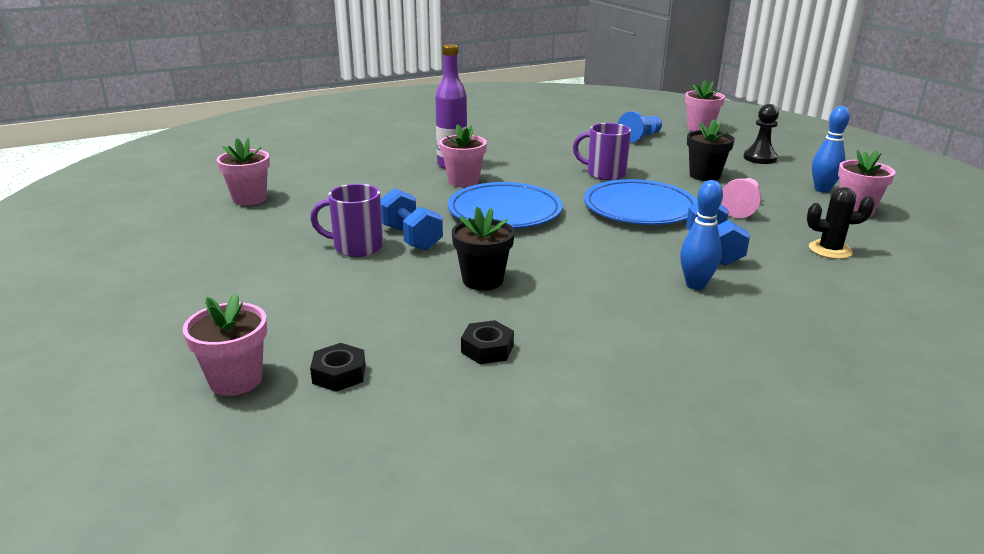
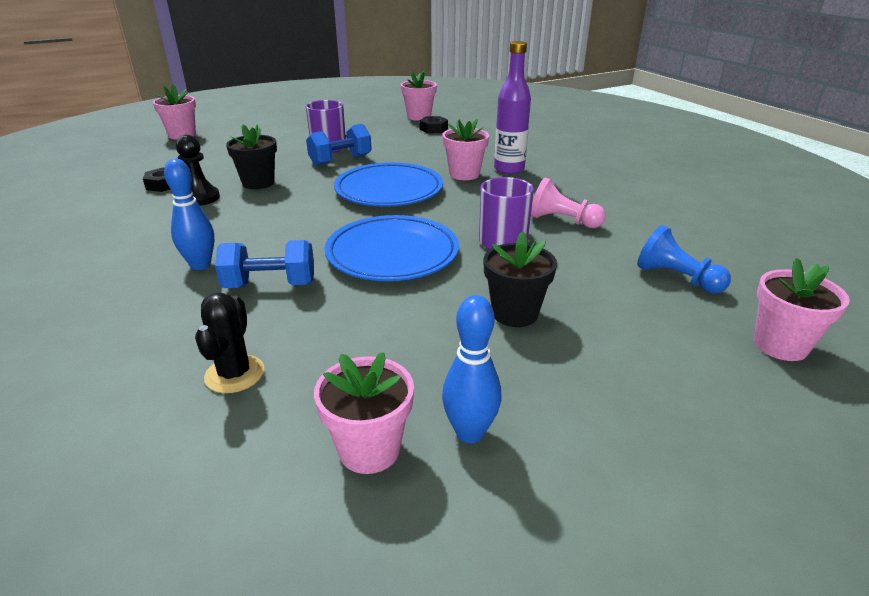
camera: 90 degrees right, 5 degrees up
black nut [310,343,365,392] -> black nut moved to [419,116,448,134]
pink pawn [721,178,761,218] -> pink pawn moved to [531,178,606,228]
black pawn [743,104,779,164] -> black pawn moved to [176,135,220,206]

